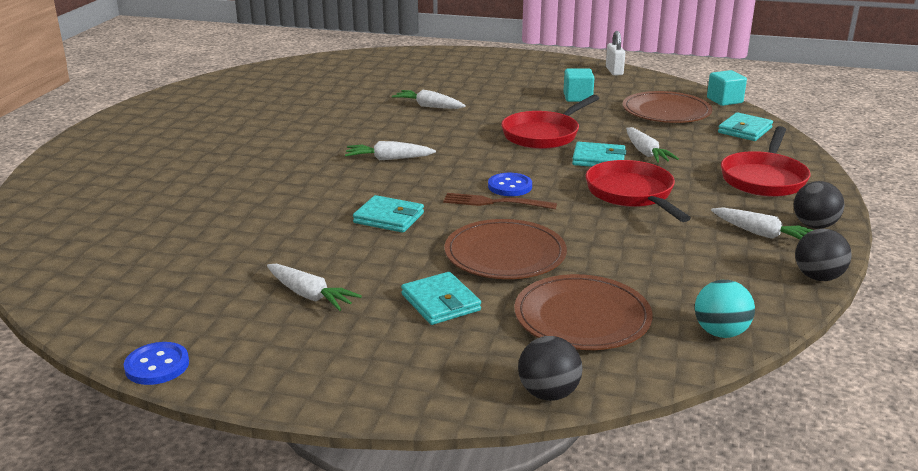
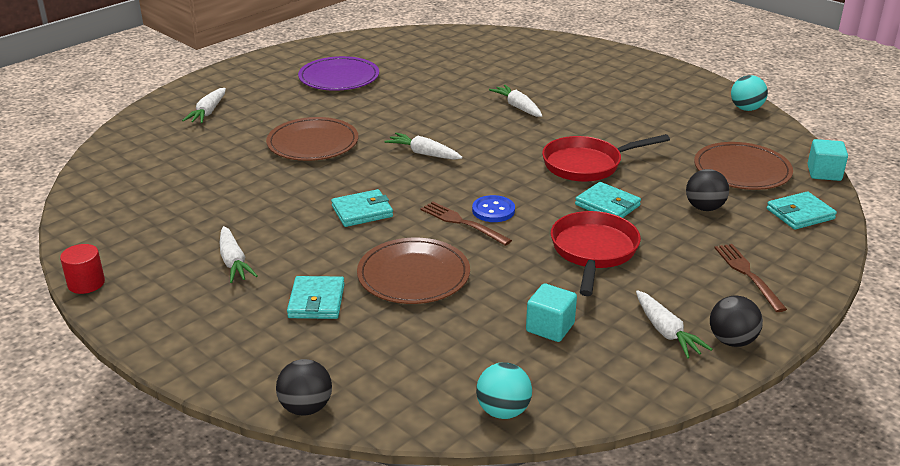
camera: 30 degrees right, 5 degrees up
blue button [124,342,189,385] -> red cylinder [60,244,105,294]
turquoise wallet [353,195,424,233] -> turquoise wallet turned 75 degrees counterclockwise [331,189,393,227]
brown plate [514,274,653,350] -> brown plate moved to [266,117,358,161]
turquoise cube [563,68,594,102] -> turquoise cube moved to [526,283,577,342]
white padlock [606,31,625,75] -> turquoise ball [731,75,768,111]
white carrot [626,127,679,163] -> white carrot moved to [182,88,226,123]
red pan [721,126,811,197] -> brown fork [714,244,787,312]
black ball [795,229,852,281] -> black ball moved to [686,169,729,211]
none -> purple plate [298,56,379,91]

